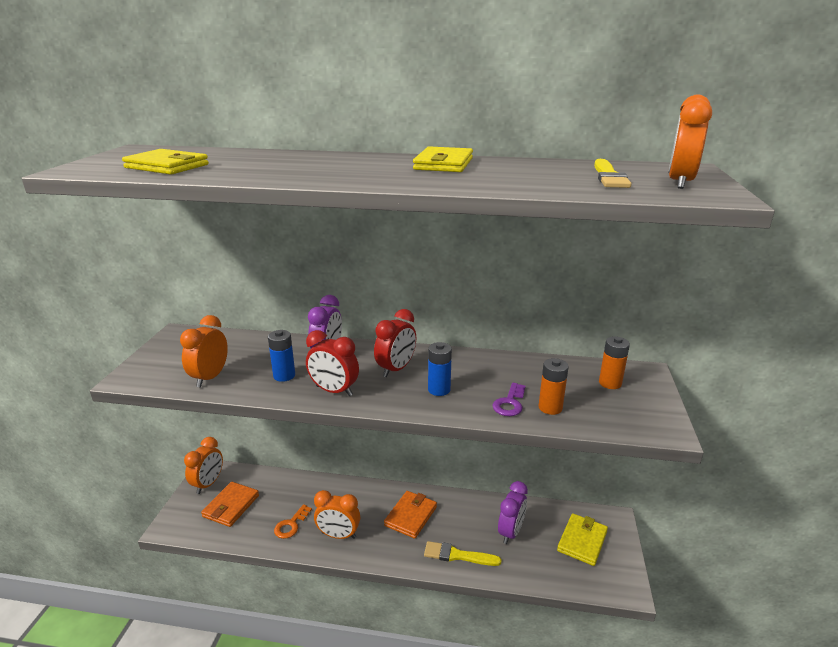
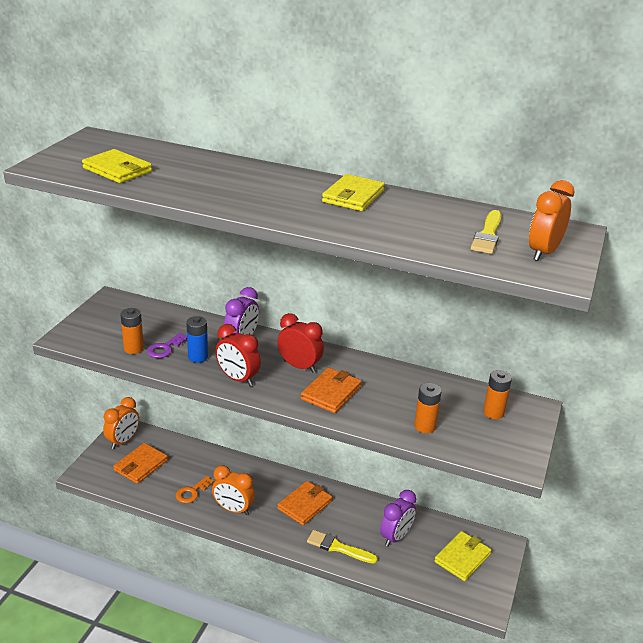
camera: 10 degrees right, 5 degrees up
orange clock [180,315,228,388] -> orange battery [120,308,144,354]
red clock [374,309,416,377] -> red clock turned 105 degrees counterclockwise [277,313,324,373]
blue battery [428,342,452,396] -> orange wallet [301,367,362,413]
purple key [492,383,526,416] -> purple key moved to [147,333,187,358]

